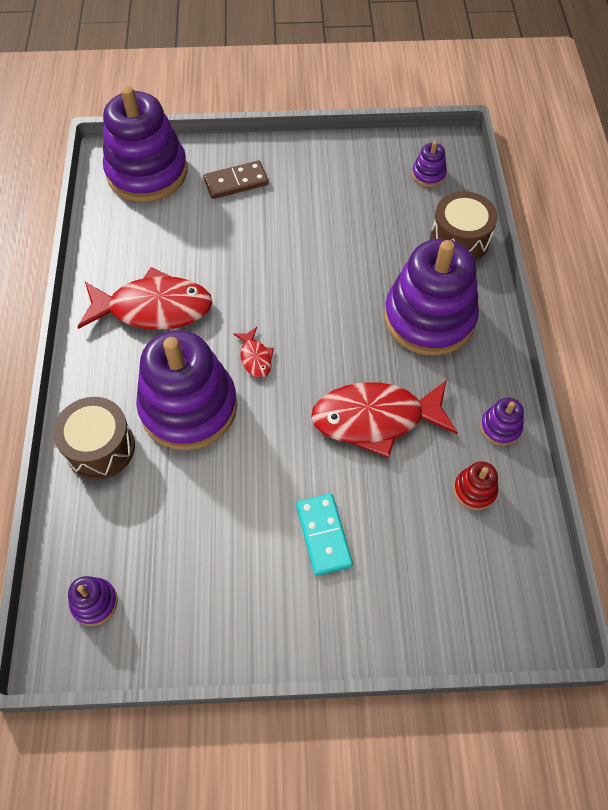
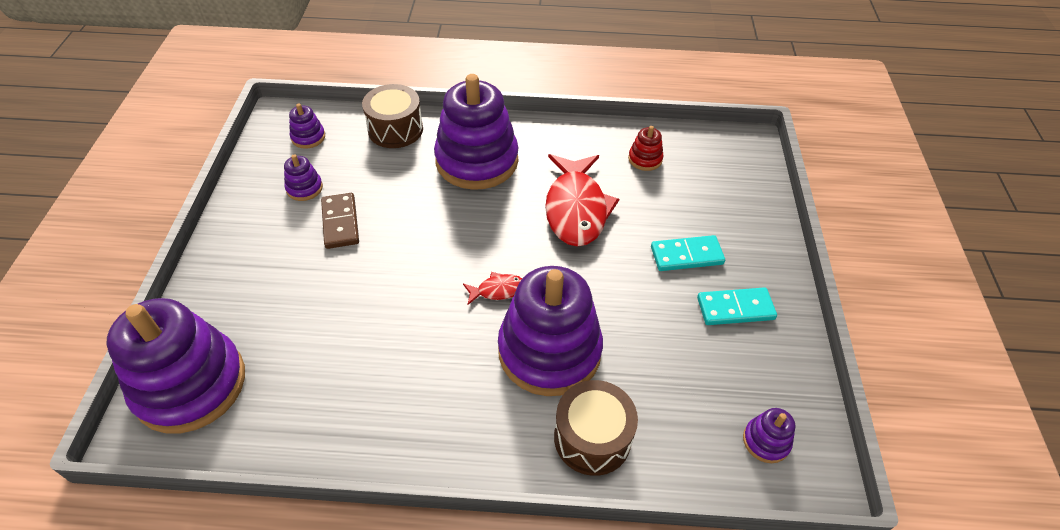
camera: 85 degrees left, 10 degrees down
red fish [78,267,213,330] -> none
brown domino [203,161,269,199] -> brown domino moved to [321,193,359,249]
purple stacking toy [480,398,524,446] -> purple stacking toy moved to [284,154,323,201]
none -> turquoise domino [697,287,777,325]

